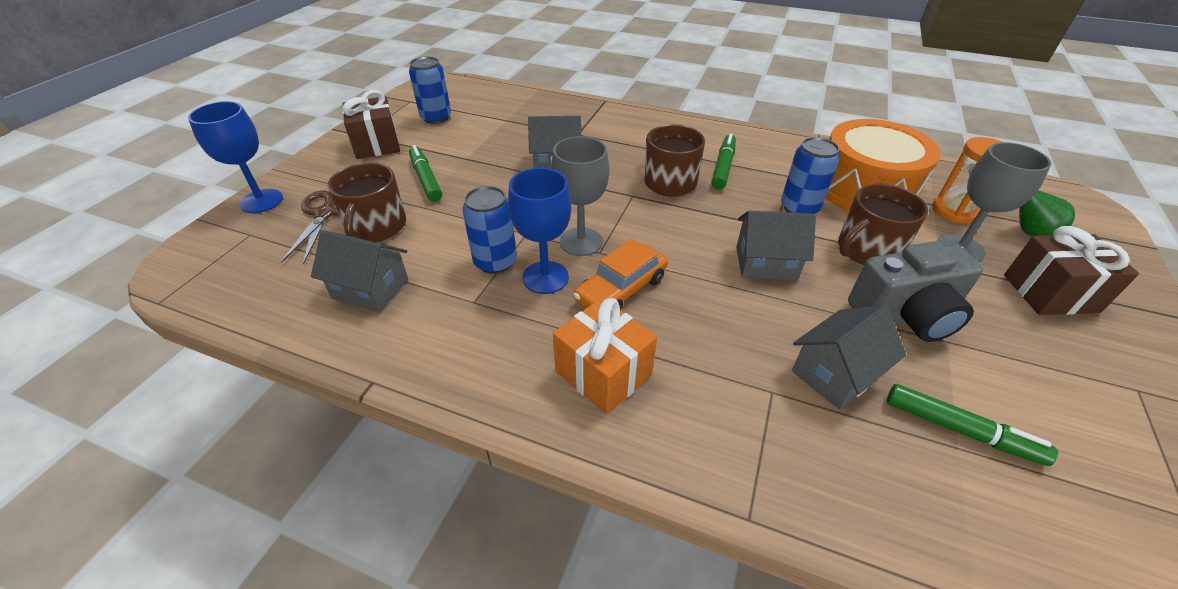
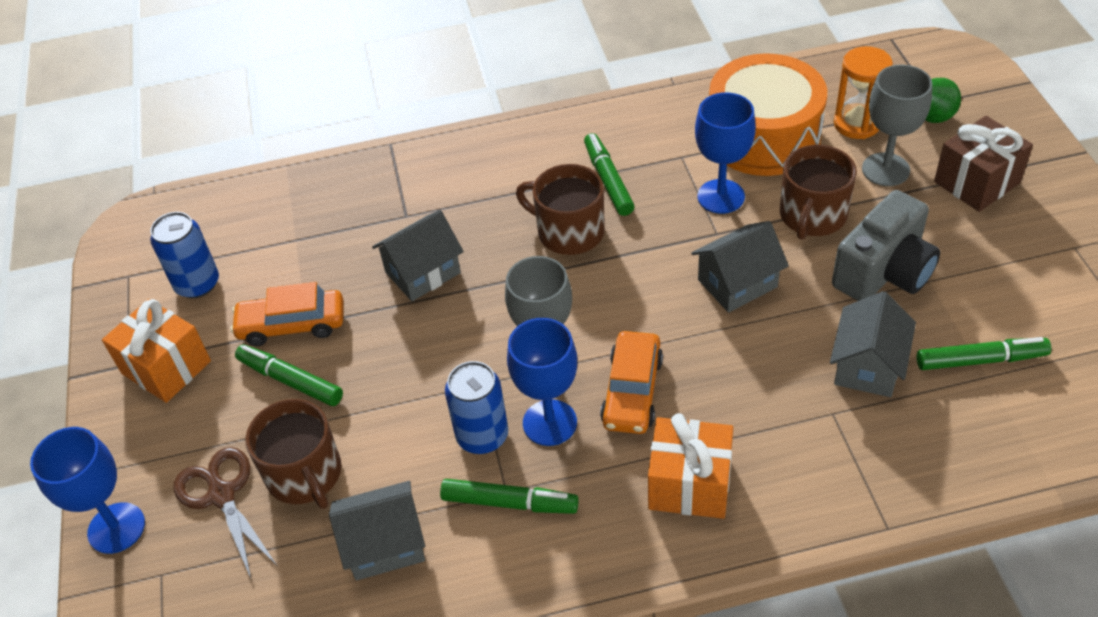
camera: 30 degrees left, 5 degrees up
brown gift [342,90,400,159] -> orange gift [102,299,211,403]
blue can [781,137,840,214] -> blue goblet [695,92,756,214]
none -> orange car [230,282,343,346]
none -> green marker [440,479,579,514]

